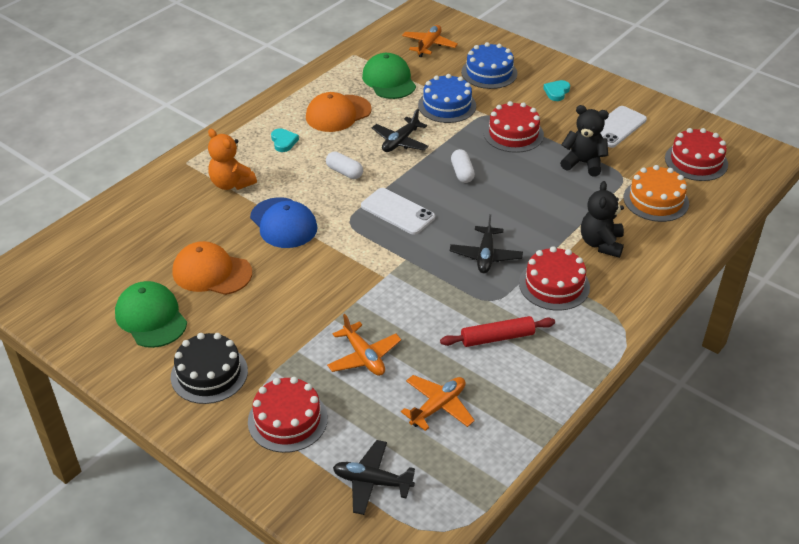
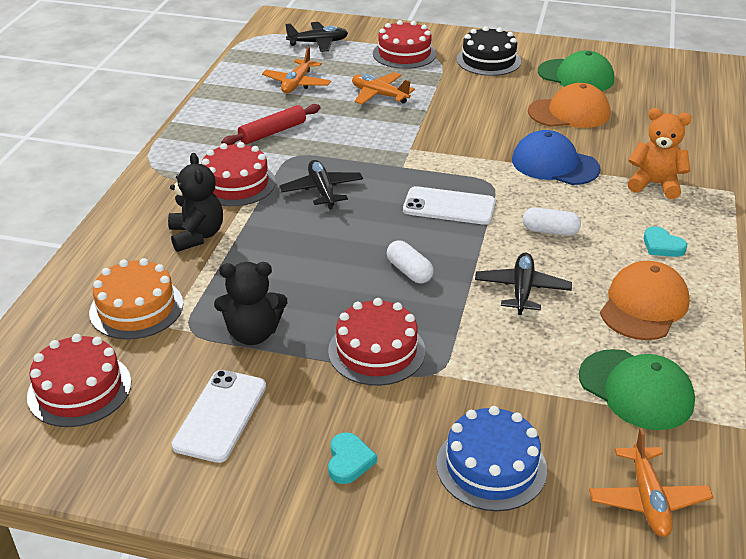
camera: 155 degrees right, 5 degrees down
blue cake [418,74,476,123] -> none

